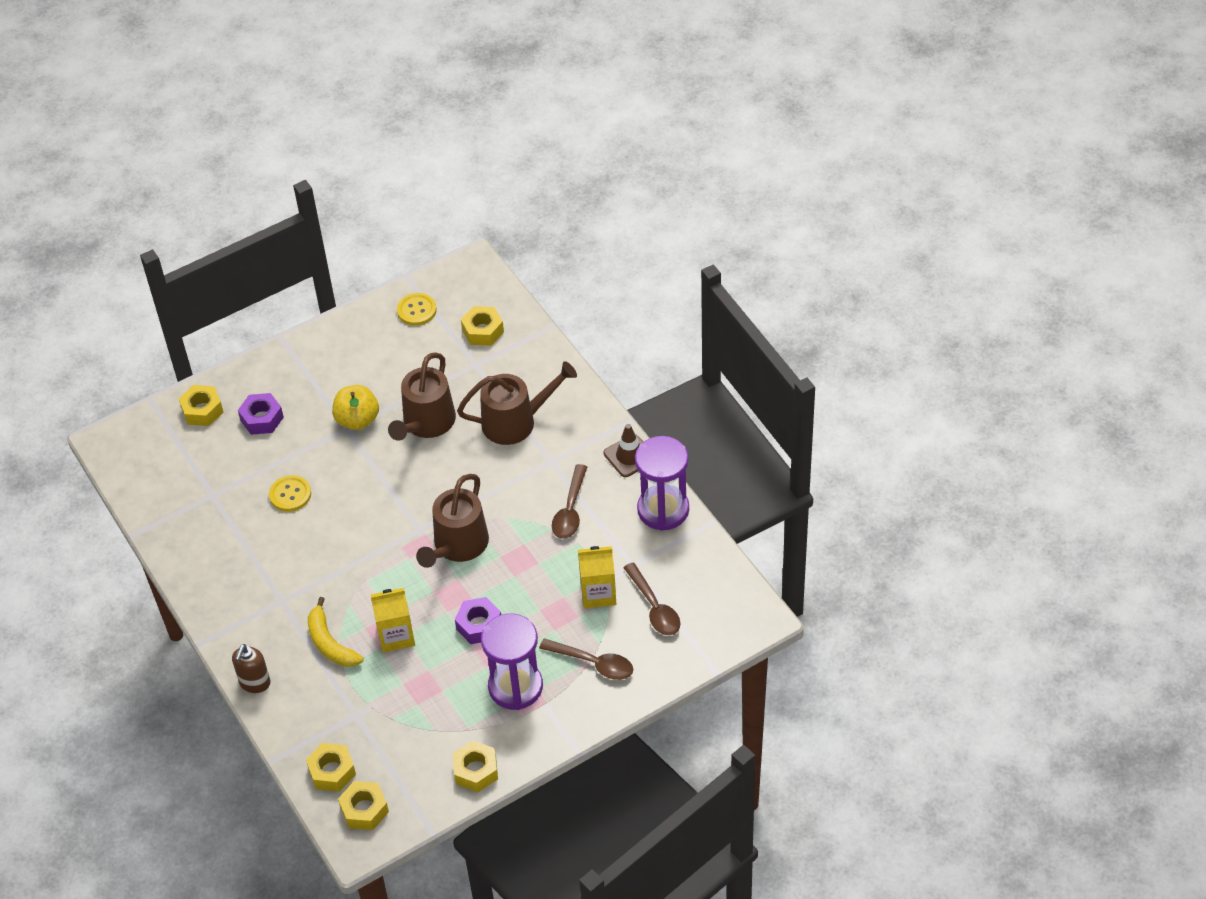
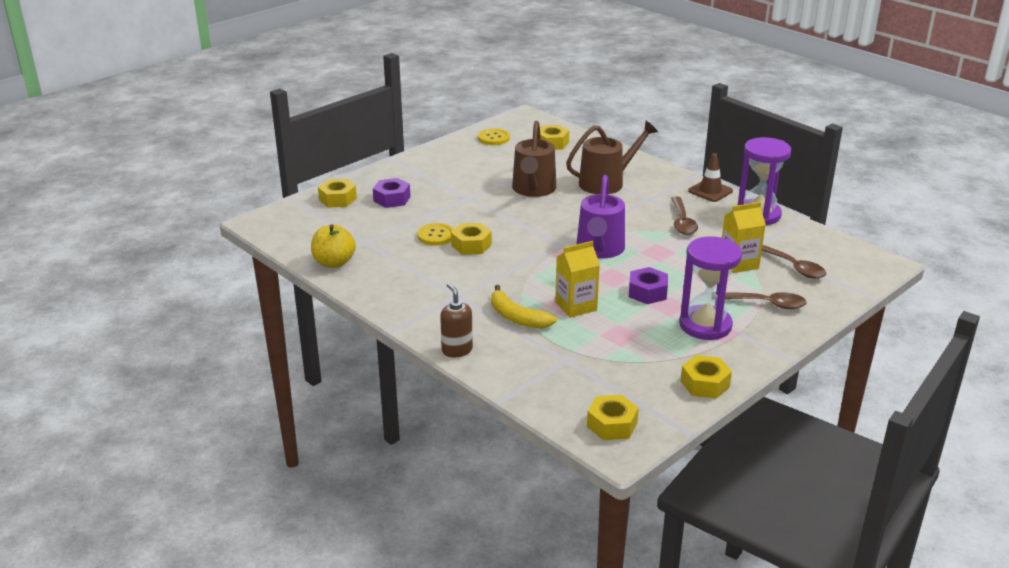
camera: 15 degrees left, 20 degrees down
brown soap dispenser [232,644,270,693] -> brown soap dispenser turned 150 degrees clockwise [440,283,473,357]
yellow nut [306,743,356,792] -> yellow nut moved to [451,223,492,255]
yellow apple [332,385,379,430] -> yellow apple moved to [311,224,356,268]
brown watering can [416,474,489,568] -> purple watering can [576,175,625,259]

